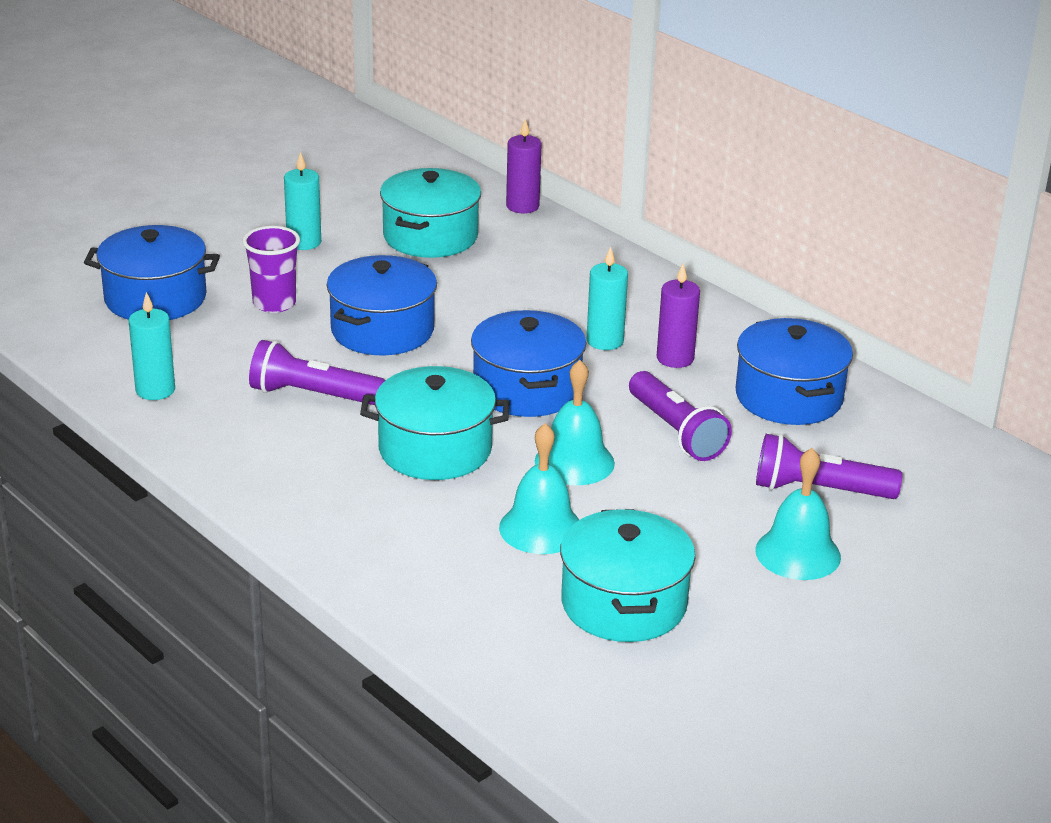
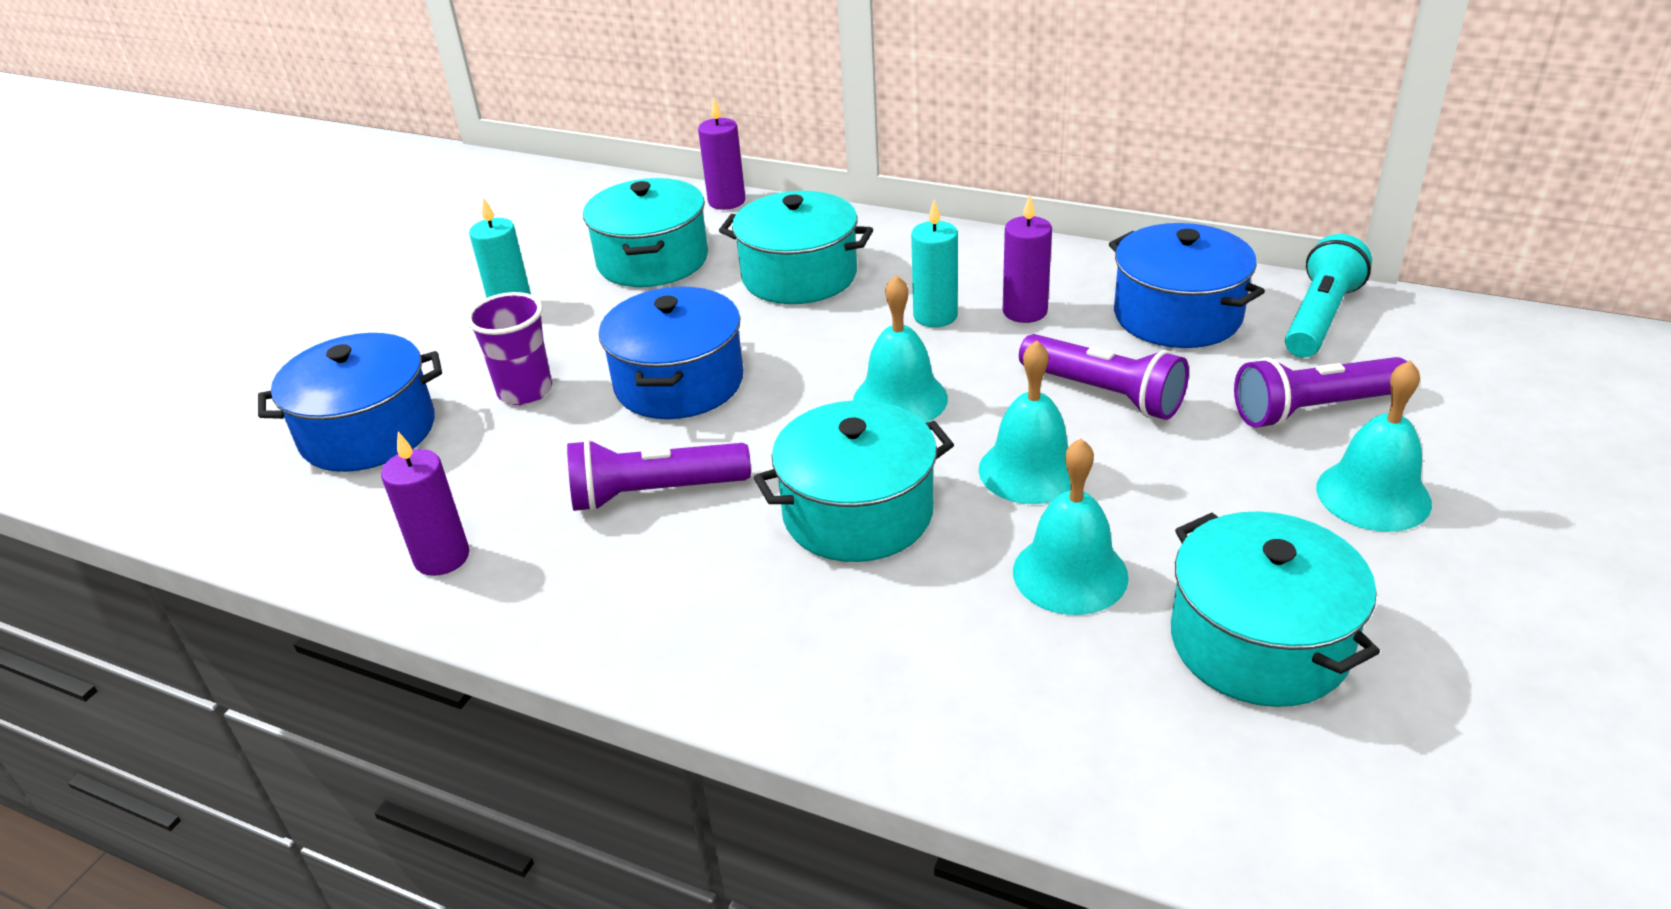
camera: 20 degrees left, 5 degrees up
turquoise candle [129,292,175,400] -> purple candle [381,432,469,576]
blue pot [471,310,586,417] -> turquoise bell [853,275,948,423]
none -> turquoise pot [719,191,873,304]
none -> turquoise flashlight [1285,234,1372,358]

